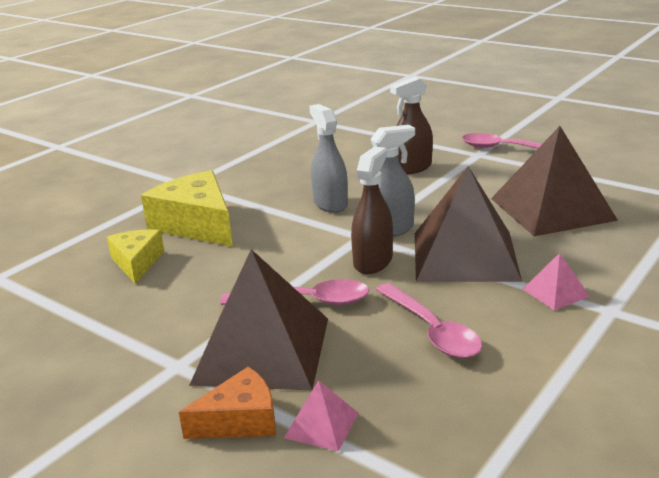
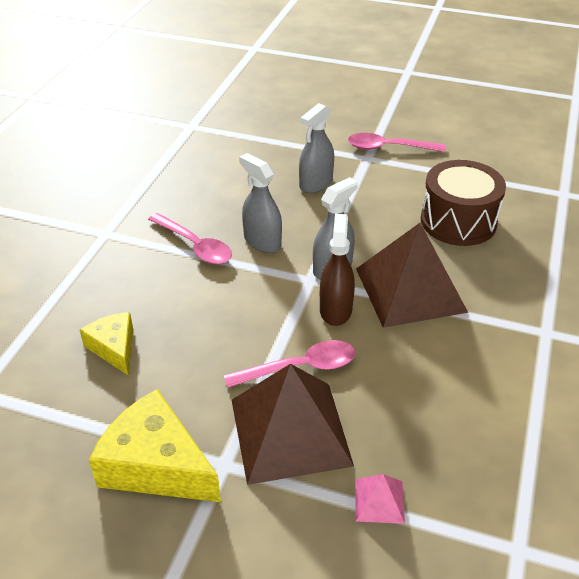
camera: 20 degrees left, 15 degrees up
yellow cheese [141,170,233,247] -> yellow cheese moved to [89,389,221,502]
orange cheese [179,367,276,439] -> none
pink spoon [376,283,482,358] -> pink spoon moved to [148,213,232,264]
brown spray bottle [390,77,433,174] -> grey spray bottle [299,103,334,193]
brown pyramid [491,126,618,236] -> brown drum [421,160,506,246]
pink pyramid [523,253,590,310] -> none

